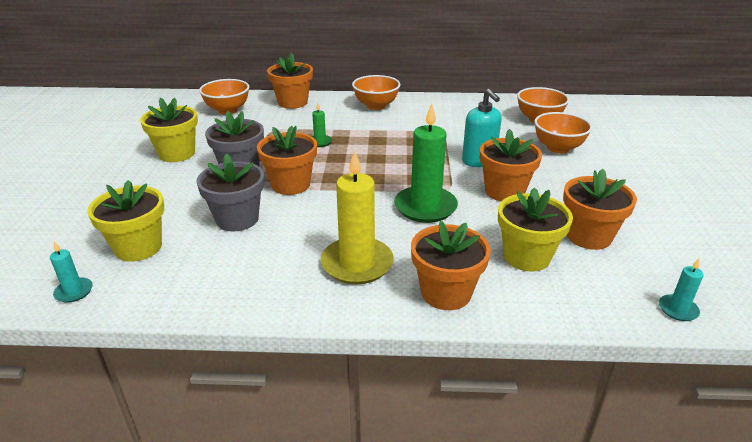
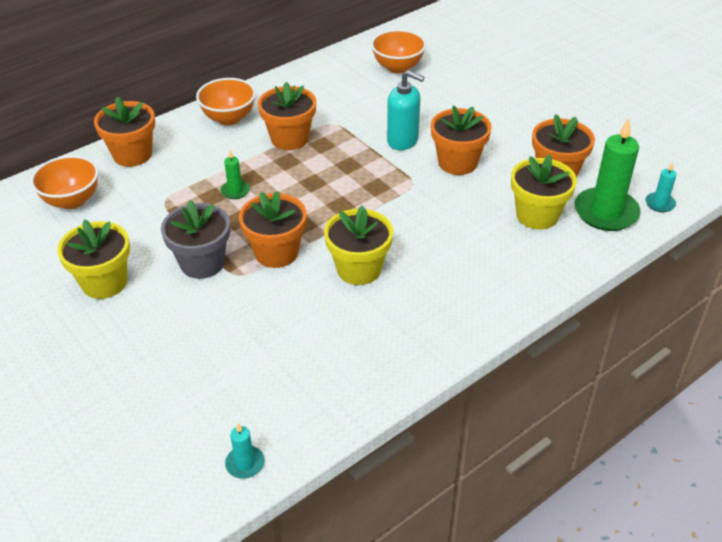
camera: 40 degrees left, 10 degrees up
yellow flower pot [87,180,164,262] -> yellow flower pot moved to [324,206,393,285]
grey flower pot [196,153,264,231] -> none
yellow candle [321,150,394,284] -> none
green candle [394,103,458,223] -> green candle moved to [575,118,641,231]
orange flower pot [411,221,491,310] -> orange flower pot moved to [258,82,316,150]
orange bowl [534,112,592,153] -> none

